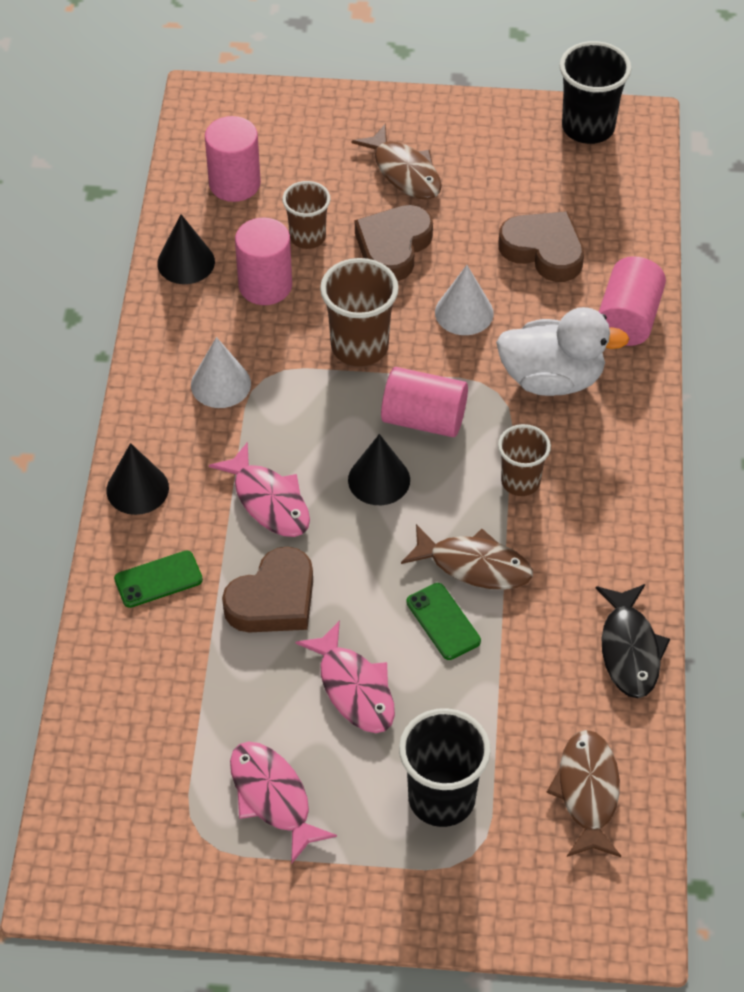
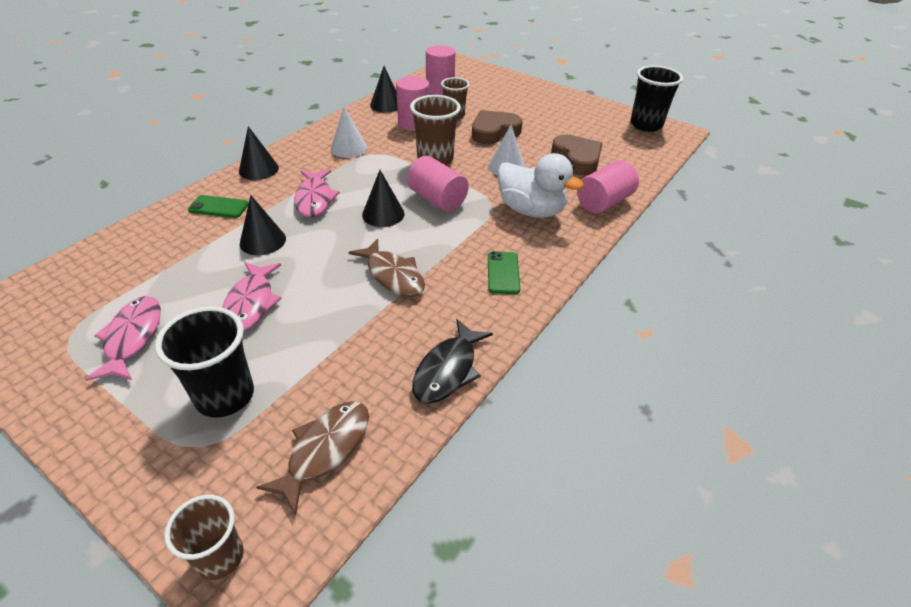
camera: 30 degrees right, 10 degrees down
brown heart [222,547,313,632] -> black cone [240,195,286,255]
brown fish [351,123,442,200] -> none
green phone [406,583,481,660] -> green phone moved to [488,251,520,294]
brown cup [498,424,551,496] -> brown cup moved to [164,495,244,580]

